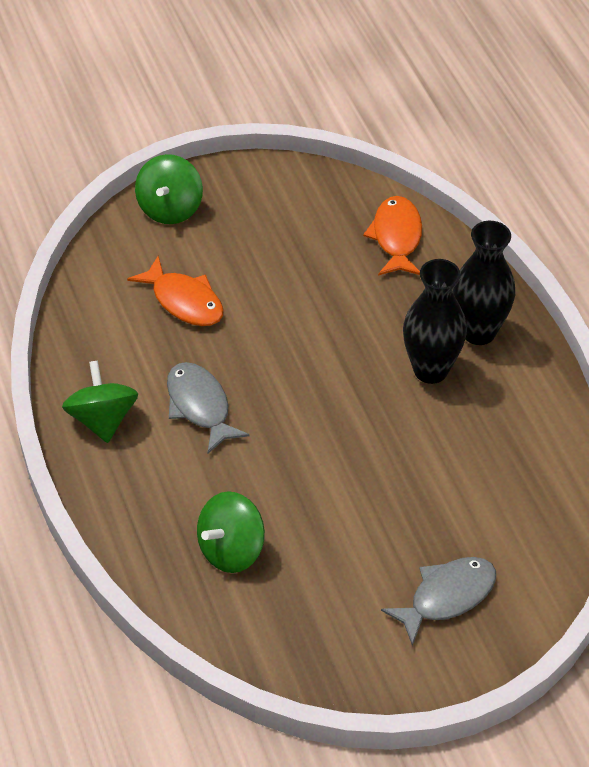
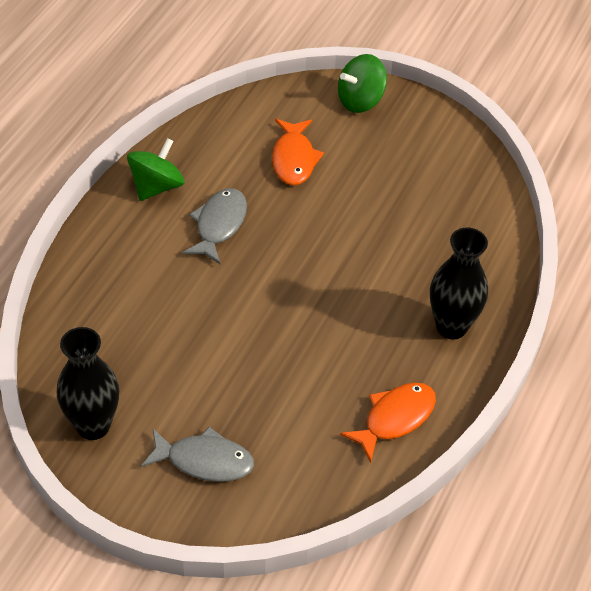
camera: 45 degrees right, 0 degrees up
green spinning top [197,491,265,573] -> none
orange fish [363,196,422,275] -> orange fish moved to [340,383,436,463]
black vase [403,259,467,384] -> black vase moved to [57,327,119,440]

